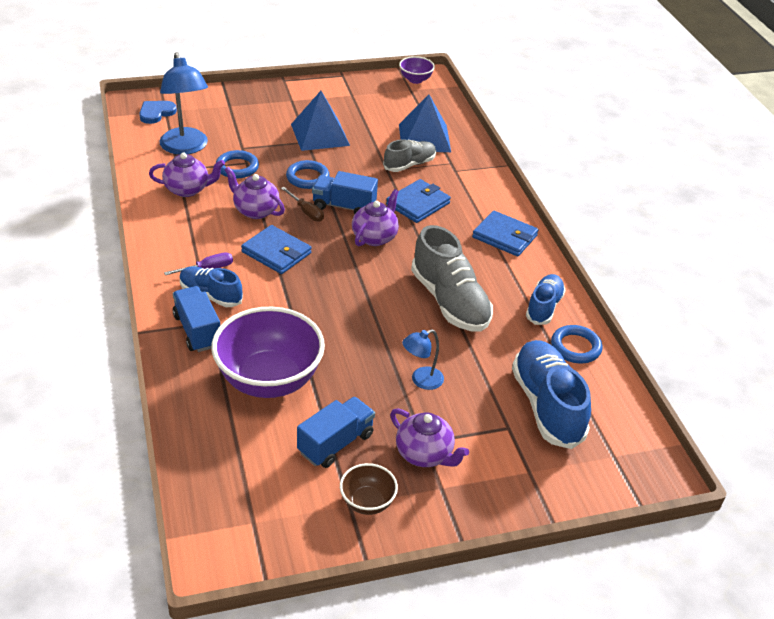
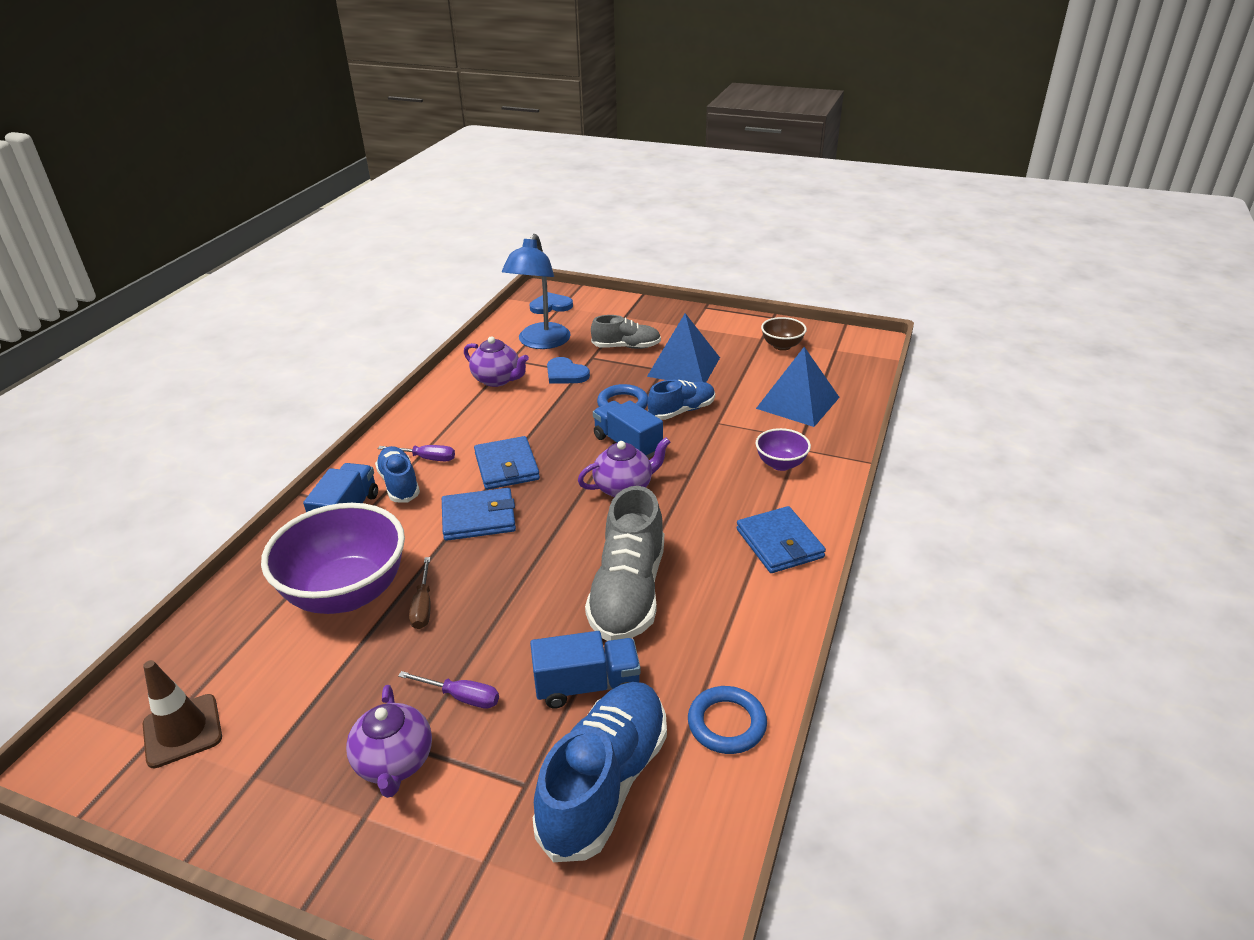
camera: 40 degrees right, 5 degrees down
blue ring [216,150,259,178] -> blue heart [547,357,590,384]
purple teapot [225,167,285,219] -> none
brown screwdriver [281,187,324,222] -> brown screwdriver moved to [409,557,431,629]
blue truck [297,397,375,468] -> blue truck moved to [530,631,641,708]
brown bowl [340,463,398,515] -> brown bowl moved to [761,317,807,351]
grey shoe [383,139,436,172] -> grey shoe moved to [591,315,661,349]
blue wallet [386,179,451,223] -> blue wallet moved to [442,488,516,541]
purple bowl [399,56,435,84] -> purple bowl moved to [755,428,811,471]
blue lamp [402,329,444,390] -> none
blue shoe [526,274,566,325] -> blue shoe moved to [648,380,715,420]
none -> brown traffic cone [143,660,222,768]
none -> purple screwdriver [398,671,499,709]

